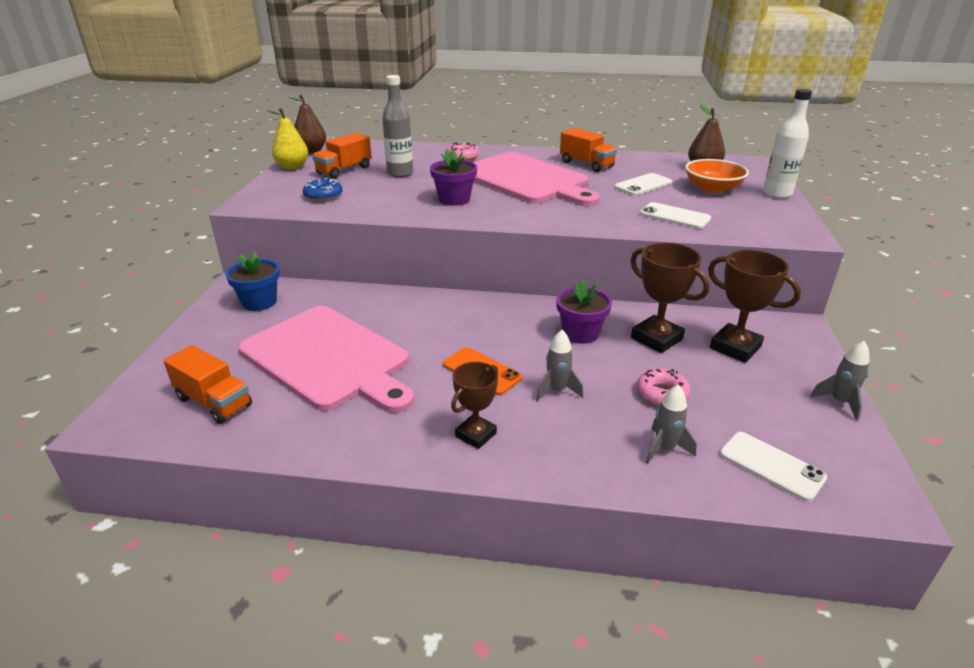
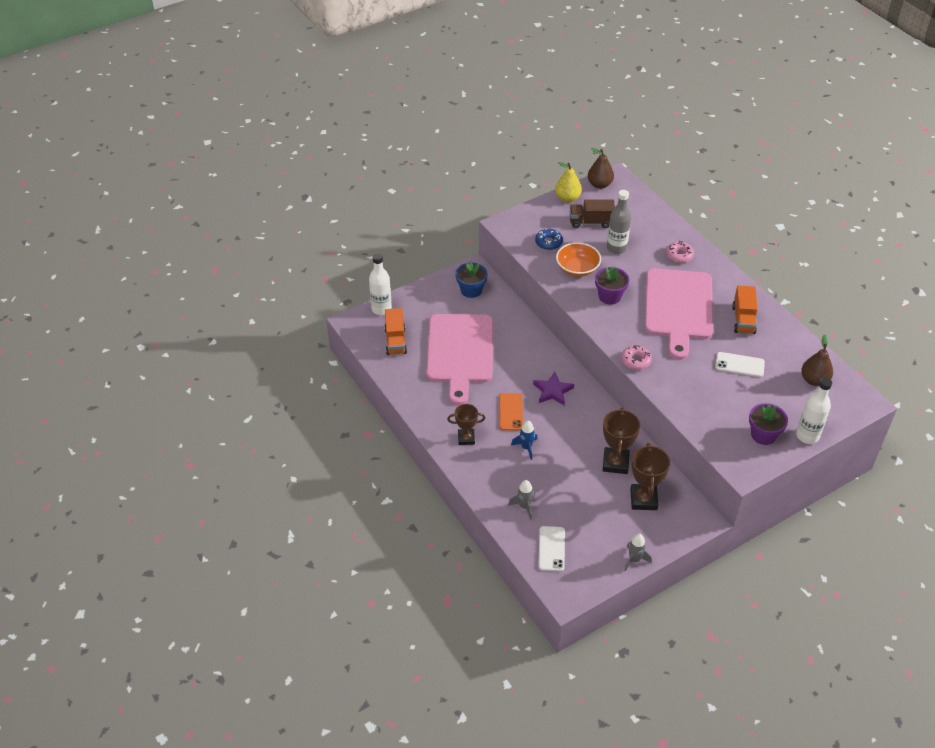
camera: 50 degrees right, 15 degrees up
orange truck [312,133,372,179] -> brown truck [570,199,615,228]
grey rocket [536,330,584,401] -> blue rocket [511,421,537,460]
purple flower pot [556,280,612,344] -> purple flower pot moved to [749,403,788,445]
pink donut [637,368,691,406] -> pink donut moved to [621,345,652,370]
white phone [640,202,711,229] -> none
orange bowl [685,159,749,193] -> orange bowl moved to [556,242,601,277]
none -> white bottle [369,253,392,315]
none -> purple star [533,372,574,405]

